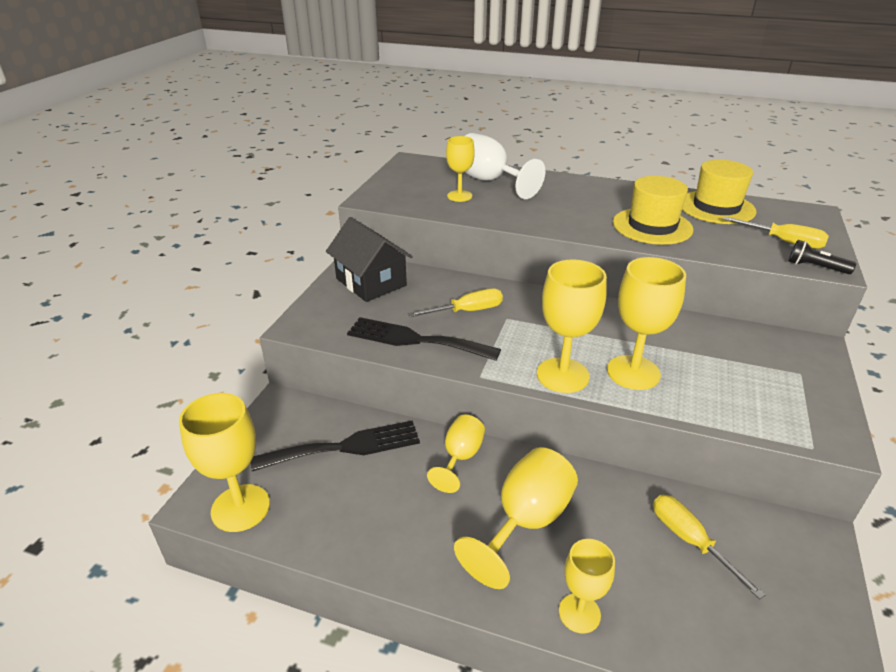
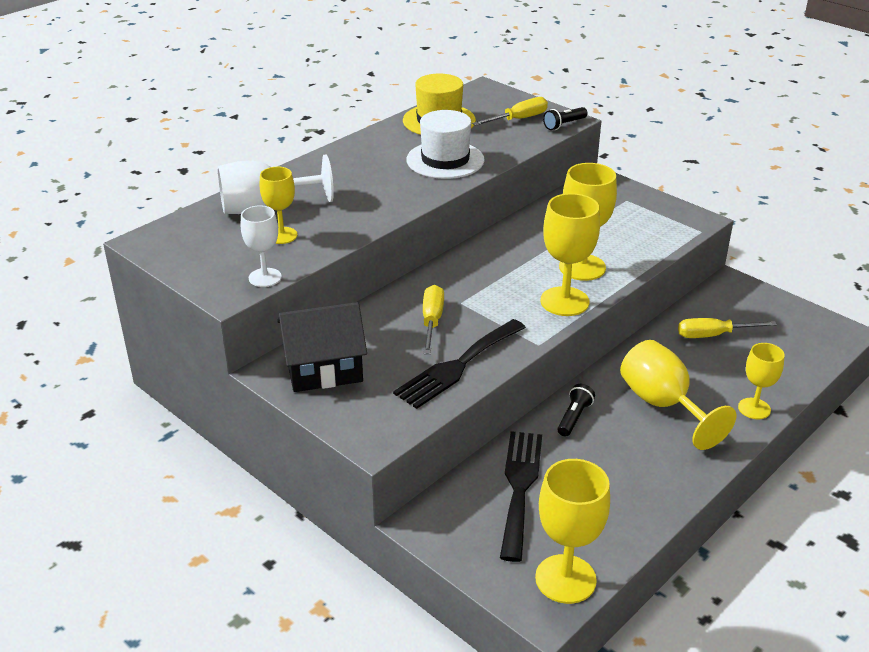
camera: 65 degrees left, 0 degrees up
yellow goblet [427,415,485,493] -> black flashlight [558,384,595,437]
yellow hat [613,176,693,245] -> white hat [406,110,485,179]
none -> white goblet [241,205,282,287]

